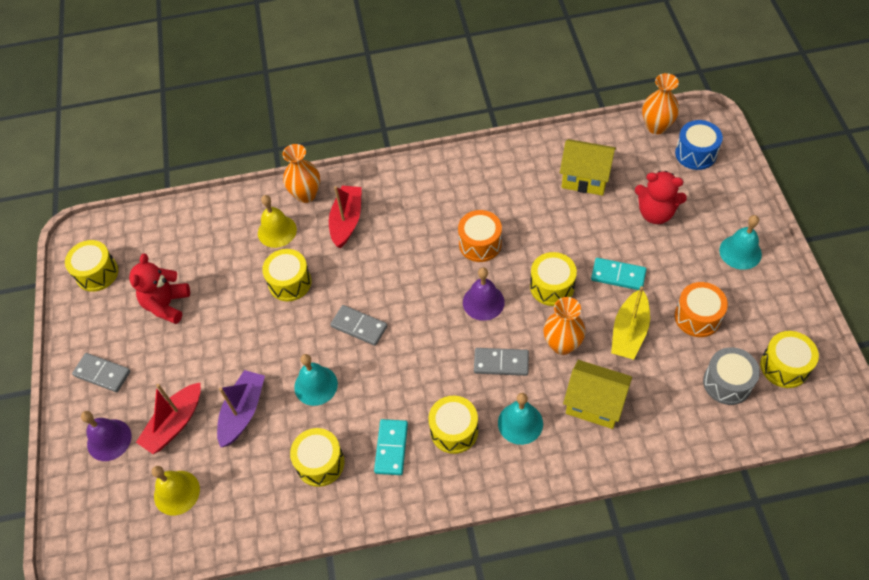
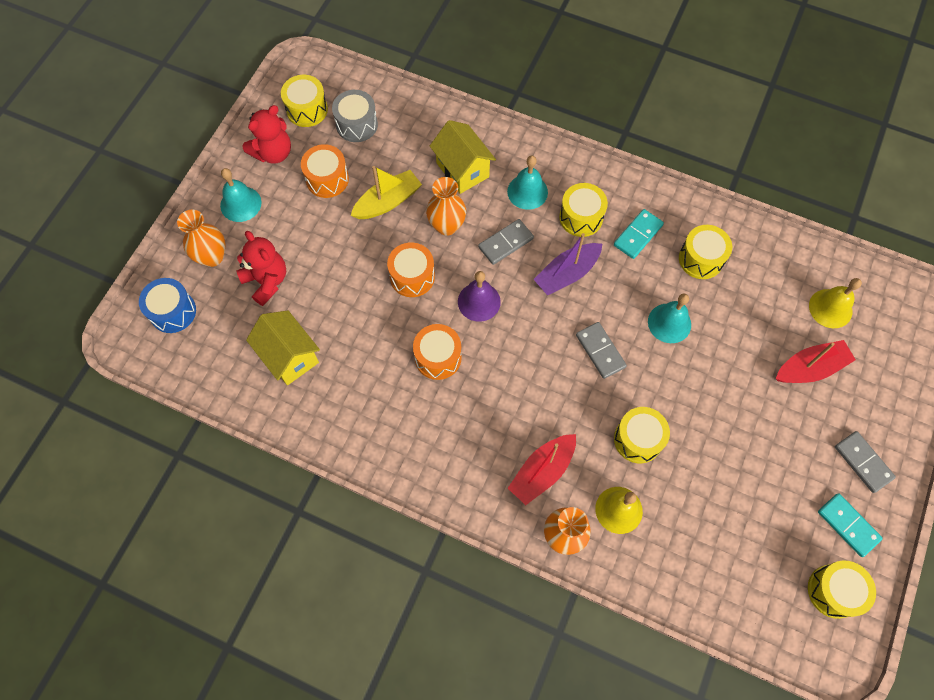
camera: 150 degrees left, 10 degrees up
purple bell [81,411,131,461] -> none
red teddy bear [129,254,190,324] -> red teddy bear moved to [242,105,291,164]
purple boat [217,370,265,448] -> purple boat moved to [533,233,602,296]
grey domino [474,348,529,376] -> grey domino turned 75 degrees counterclockwise [478,219,534,265]
yellow drum [530,252,577,306] -> orange drum [387,242,435,297]
turquoise domino [591,258,647,290] -> turquoise domino moved to [818,493,883,557]
orange vase [642,73,679,134] -> orange vase moved to [177,210,226,267]

